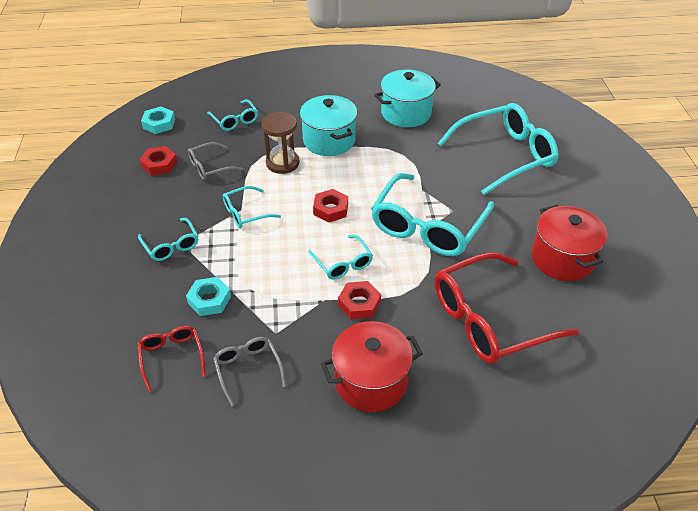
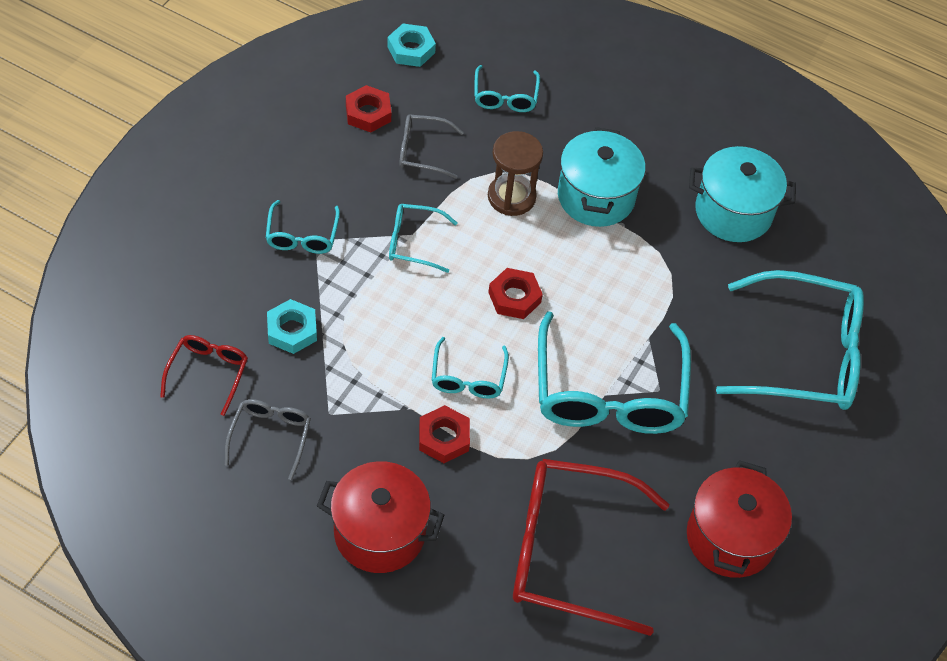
camera: 30 degrees right, 10 degrees up
turquoise glasses [371,173,494,256] -> turquoise glasses turned 60 degrees counterclockwise [538,311,691,434]

